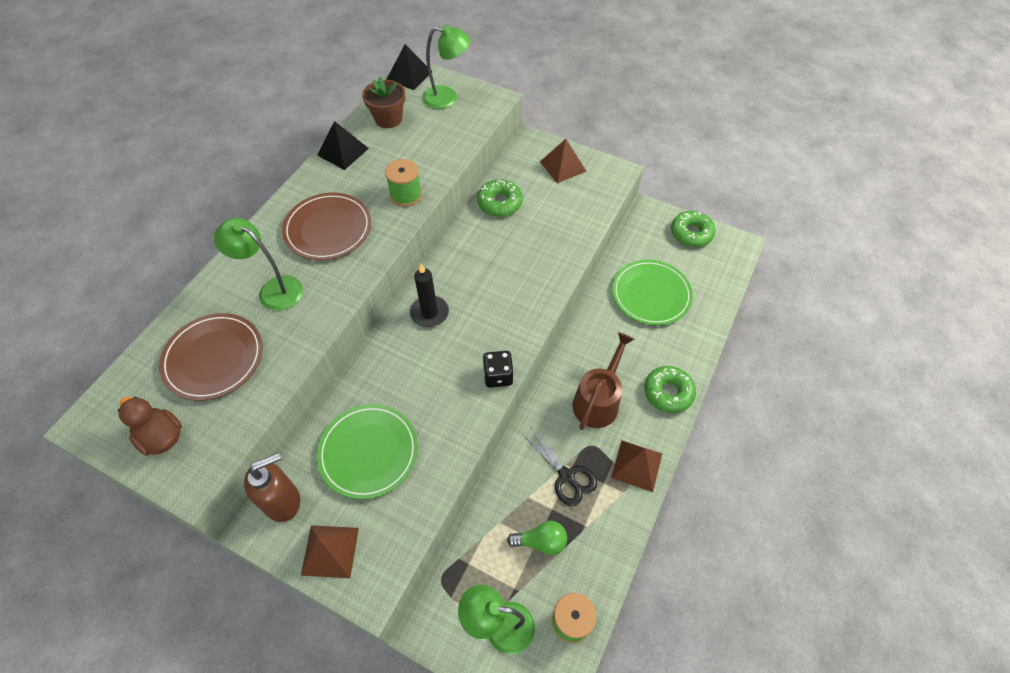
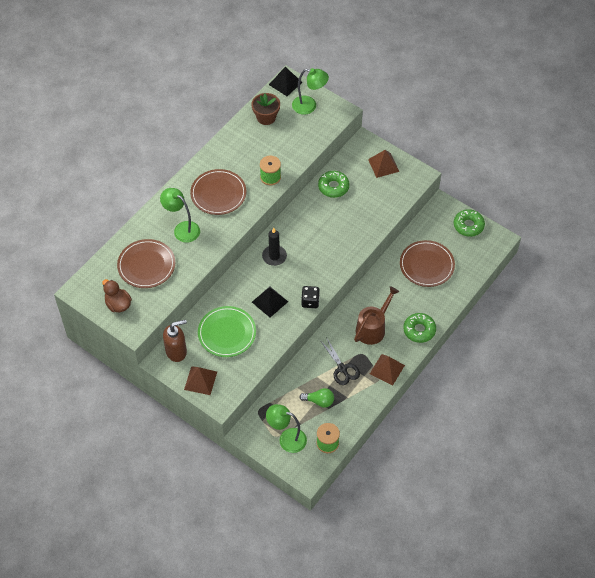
camera: 10 degrees right, 0 degrees up
black pyramid [317,121,369,170] -> black pyramid moved to [252,287,288,317]
green plate [612,260,693,325] -> brown plate [400,240,455,287]

